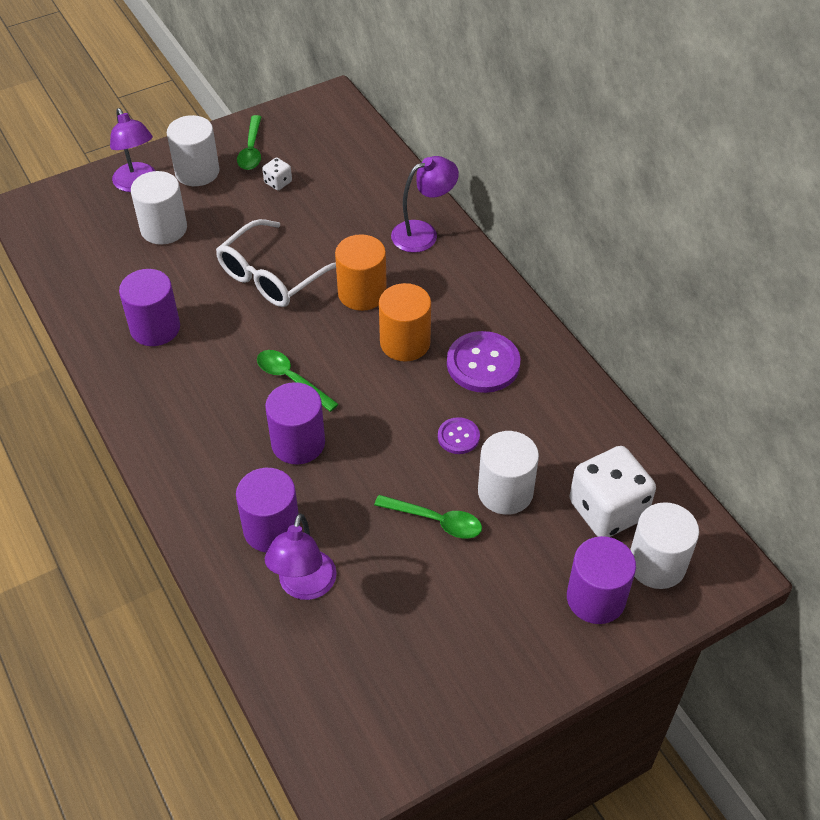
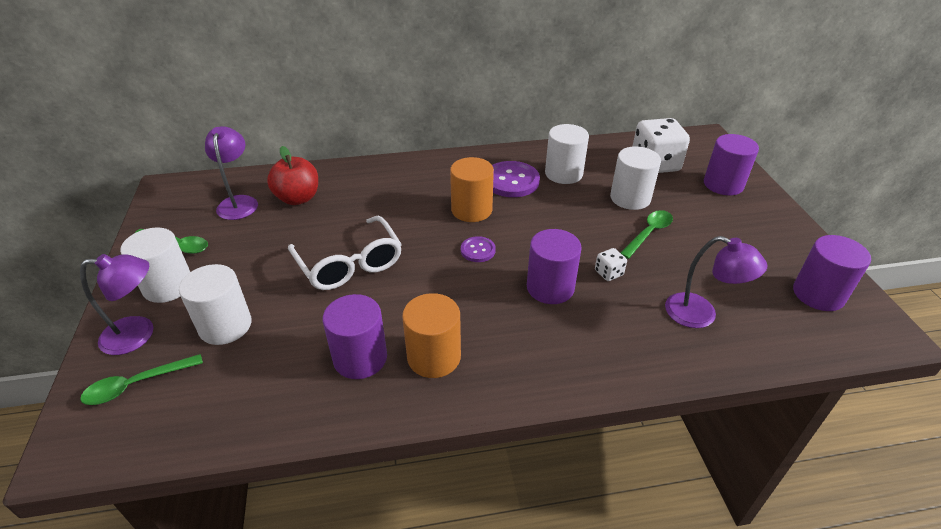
camera: 70 degrees left, 10 degrees down
purple cylinder [236,468,299,553] -> purple cylinder moved to [793,235,871,311]
green spoon [257,350,339,412] -> green spoon moved to [80,354,203,405]
white dice [262,158,292,190] -> white dice moved to [595,248,627,281]
orange cylinder [335,234,387,311] -> orange cylinder moved to [402,293,461,378]
purple lamp [391,156,459,253] -> purple lamp moved to [205,126,258,220]
purple button [438,417,480,454] -> purple button moved to [461,236,496,262]
white cylinder [630,502,699,589] -> white cylinder moved to [545,124,589,184]
none -> red apple [267,146,318,205]

